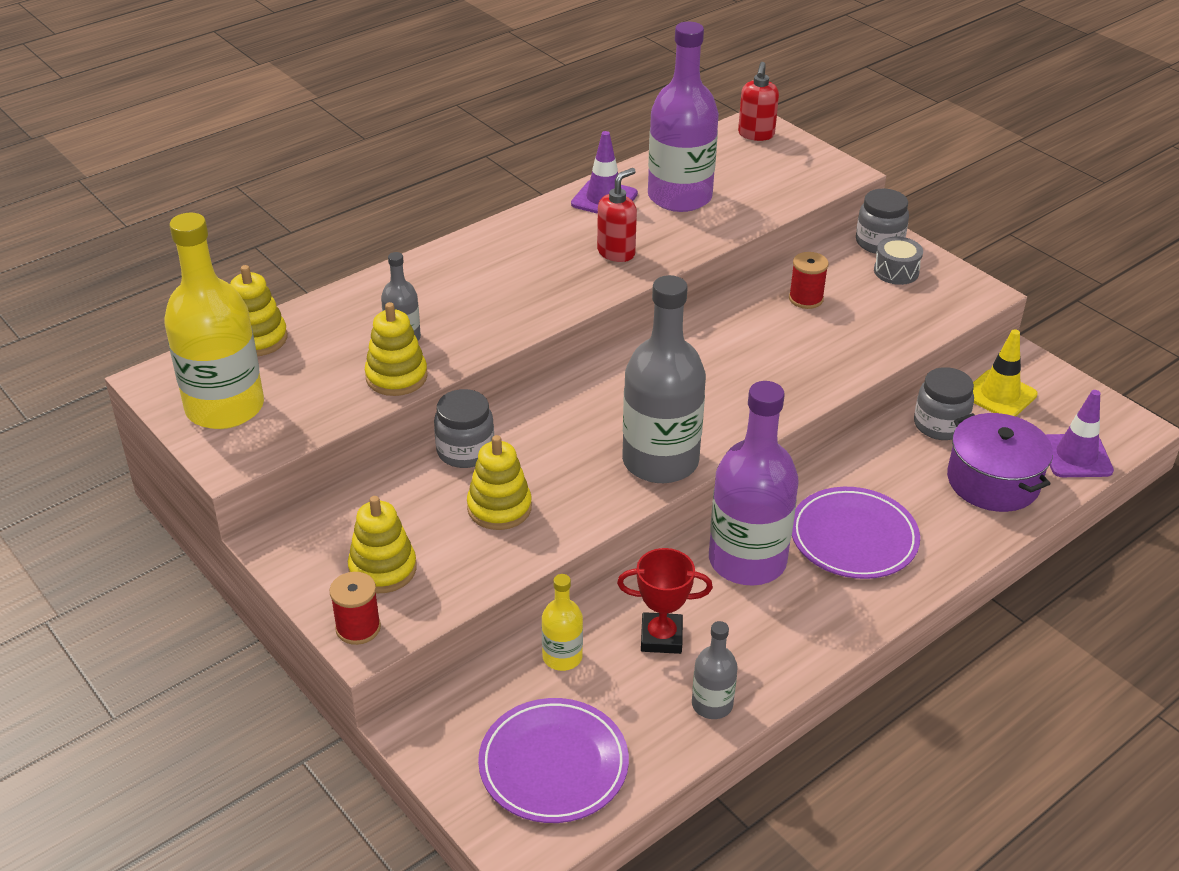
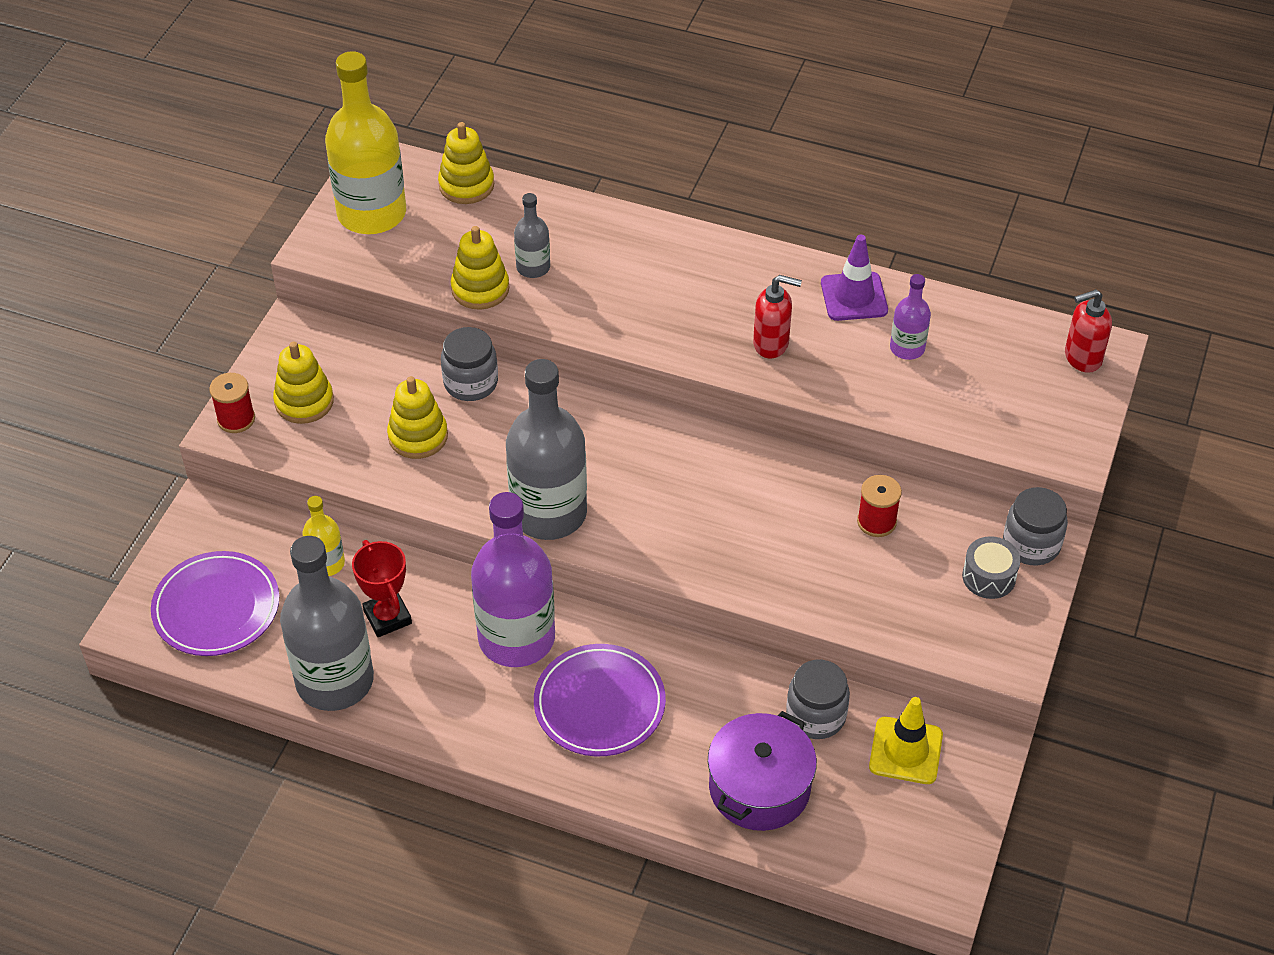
camera: 60 degrees right, 10 degrees up
purple bottle [648,22,719,212] -> purple bottle [890,274,931,360], size x0.48
grey bottle [692,621,738,719] -> grey bottle [280,536,374,711], size x2.09
purple traffic cone [1046,390,1114,477] -> none

